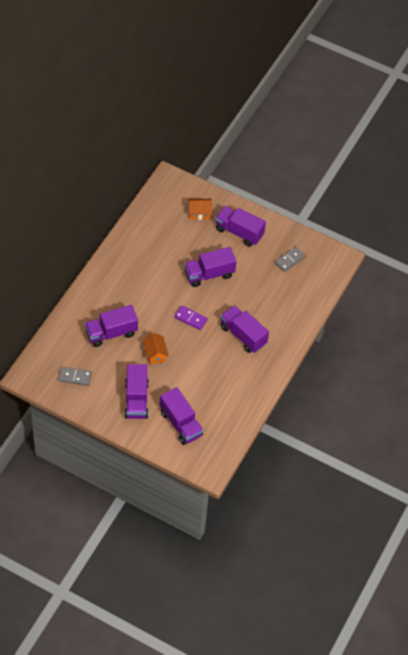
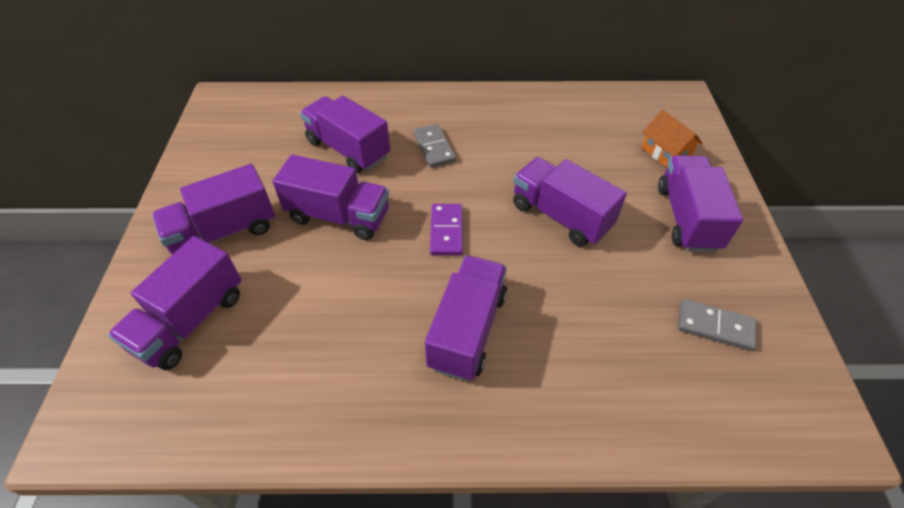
camera: 65 degrees right, 5 degrees down
grey domino [58,367,92,386] -> grey domino moved to [413,124,456,168]
orange house [143,333,169,364] -> purple truck [272,155,389,240]

